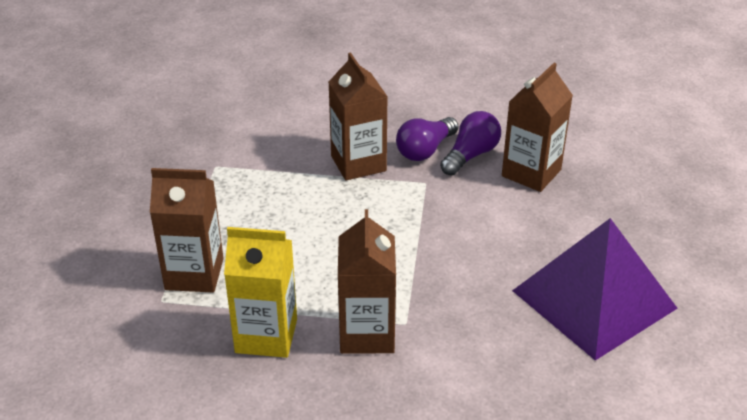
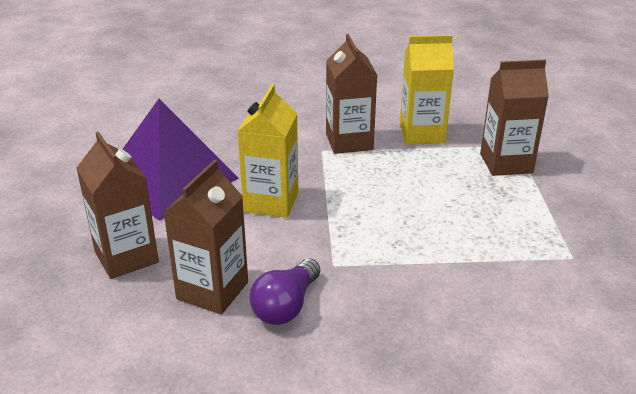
camera: 170 degrees right, 5 degrees down
brown carton [328,53,388,180] -> brown carton moved to [77,132,159,279]
purple light bulb [396,117,458,161] -> none
none -> yellow carton [237,84,298,218]

